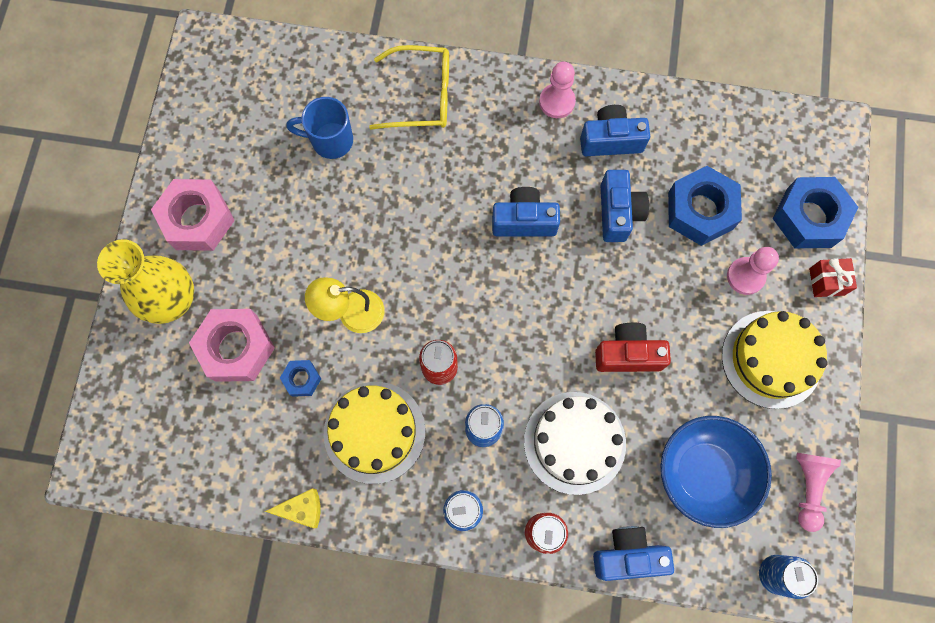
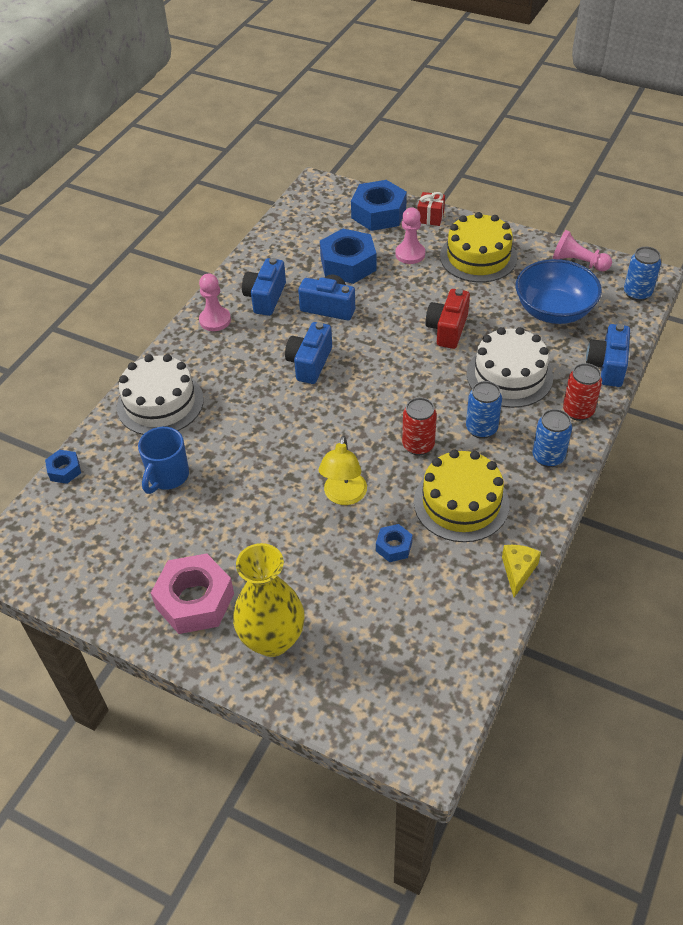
camera: 70 degrees left, 25 degrees down
pink nut [189,309,275,382] -> none
yellow glasses [369,45,449,130] -> white cake [117,354,204,435]
none -> blue nut [45,450,81,484]

